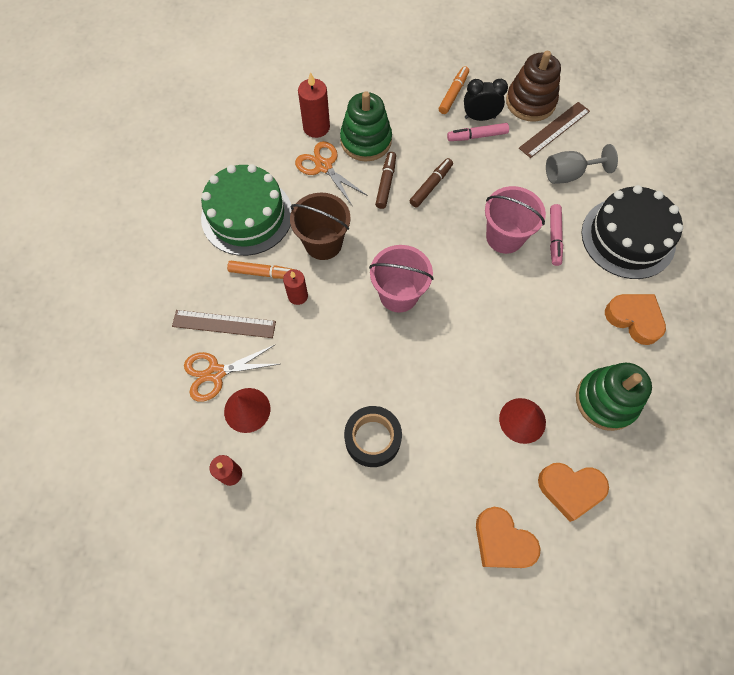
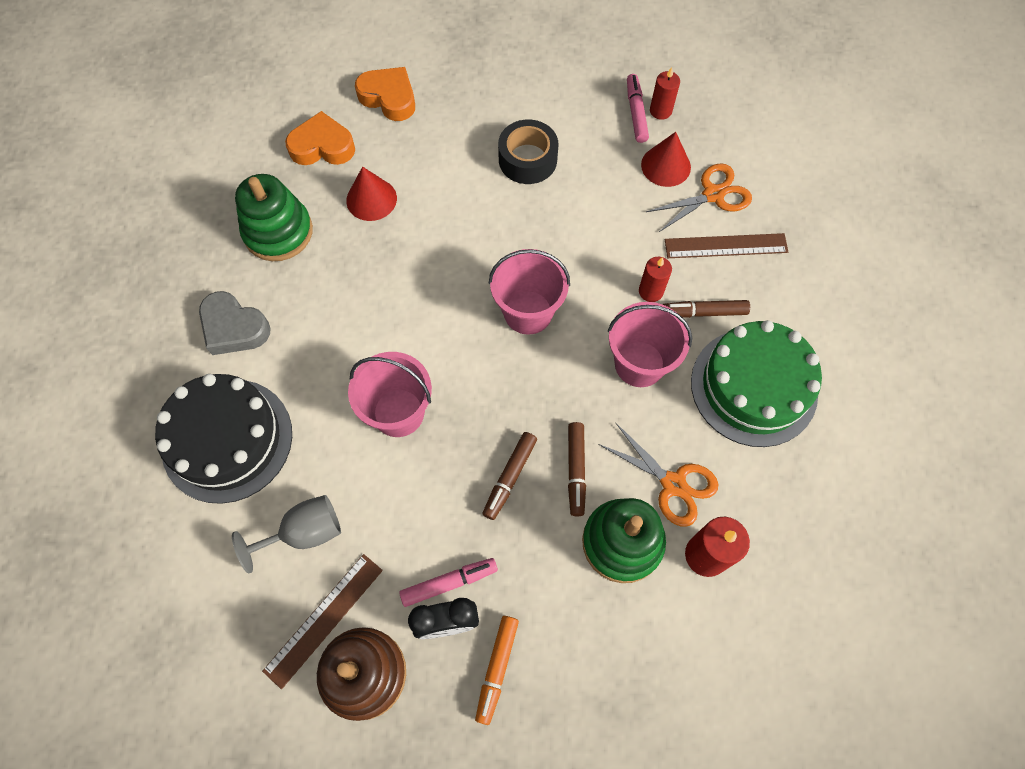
camera: 170 degrees right, 0 degrees up
orange marker [227,261,293,279] -> brown marker [663,300,750,318]
brown bucket [290,193,351,260] -> pink bucket [608,302,692,387]
pink marker [550,204,563,266] -> pink marker moved to [627,74,649,143]
orange heart [605,294,666,345] -> grey heart [199,291,271,355]

